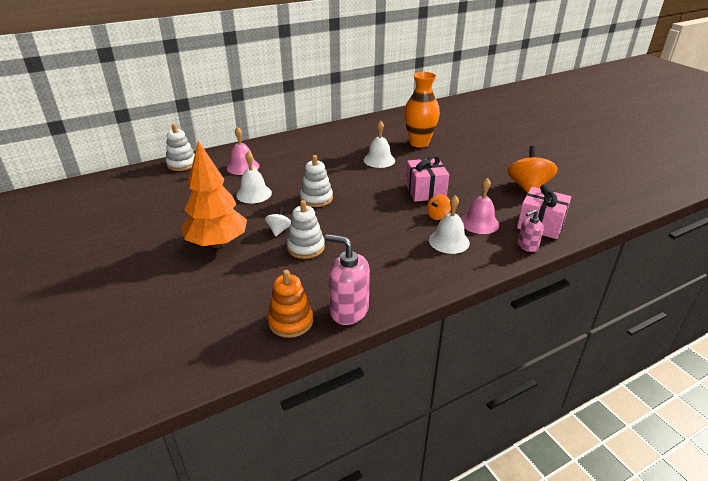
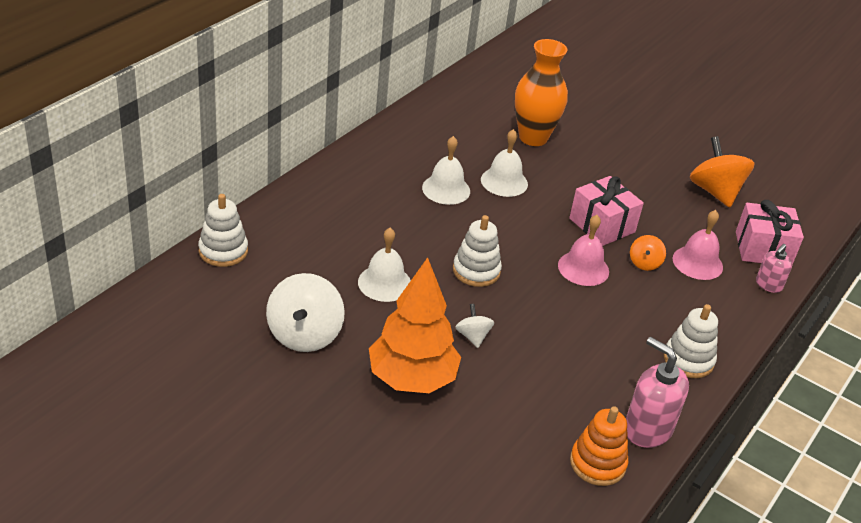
camera: 30 degrees left, 5 degrees up
pink bell [227,126,259,175] -> pink bell moved to [558,215,609,286]
white stacking toy [287,200,325,259] -> white stacking toy moved to [664,304,718,378]
pink soap dispenser [325,234,370,325] -> pink soap dispenser turned 45 degrees clockwise [626,337,689,448]
white bell [429,195,470,254] -> white bell moved to [422,136,470,205]
none -> white spinning top [266,273,345,352]

